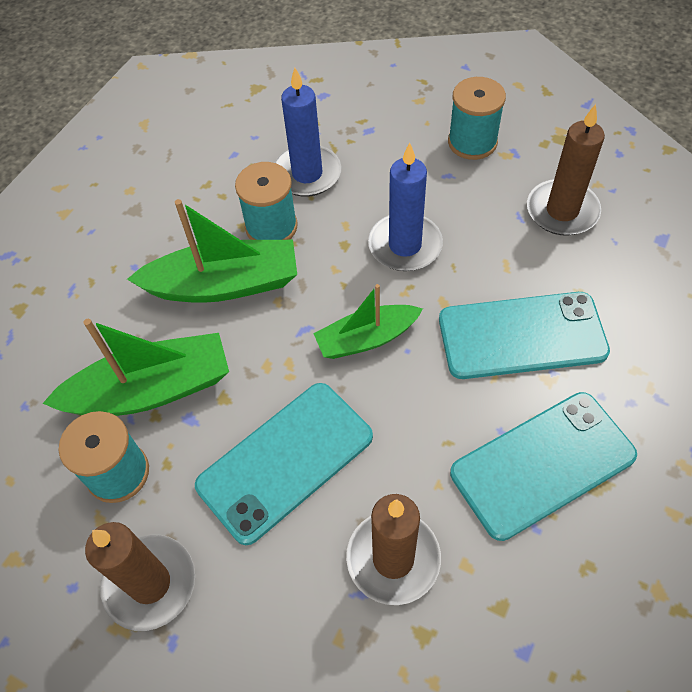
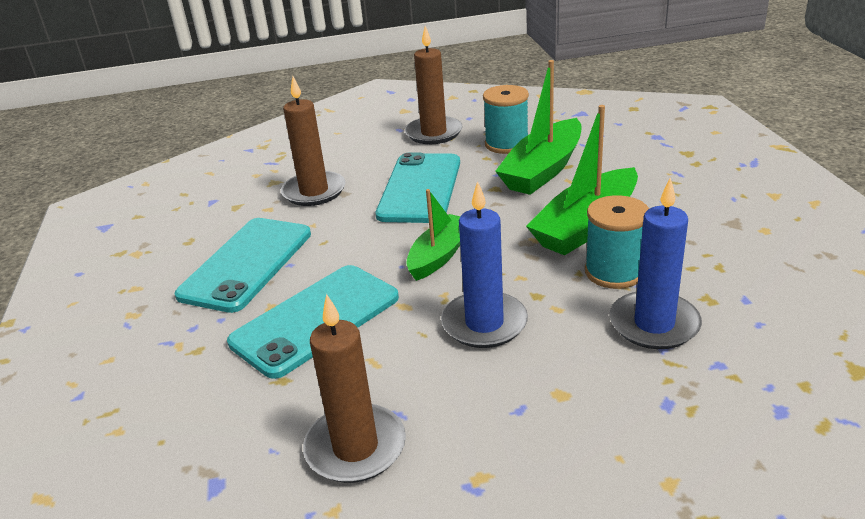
camera: 140 degrees right, 25 degrees down
turquoise spool [448,77,506,160] -> none

